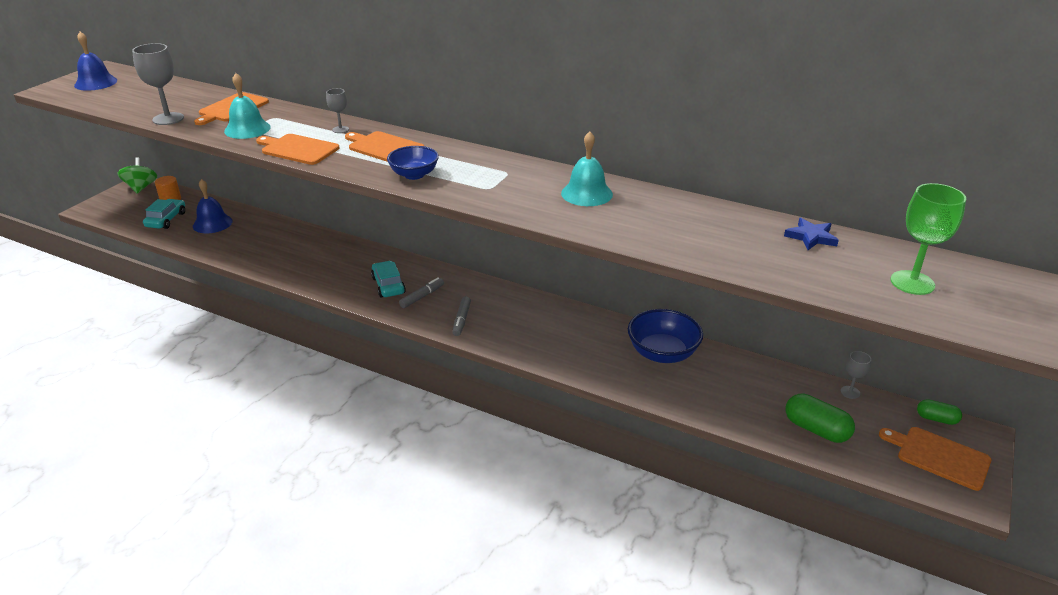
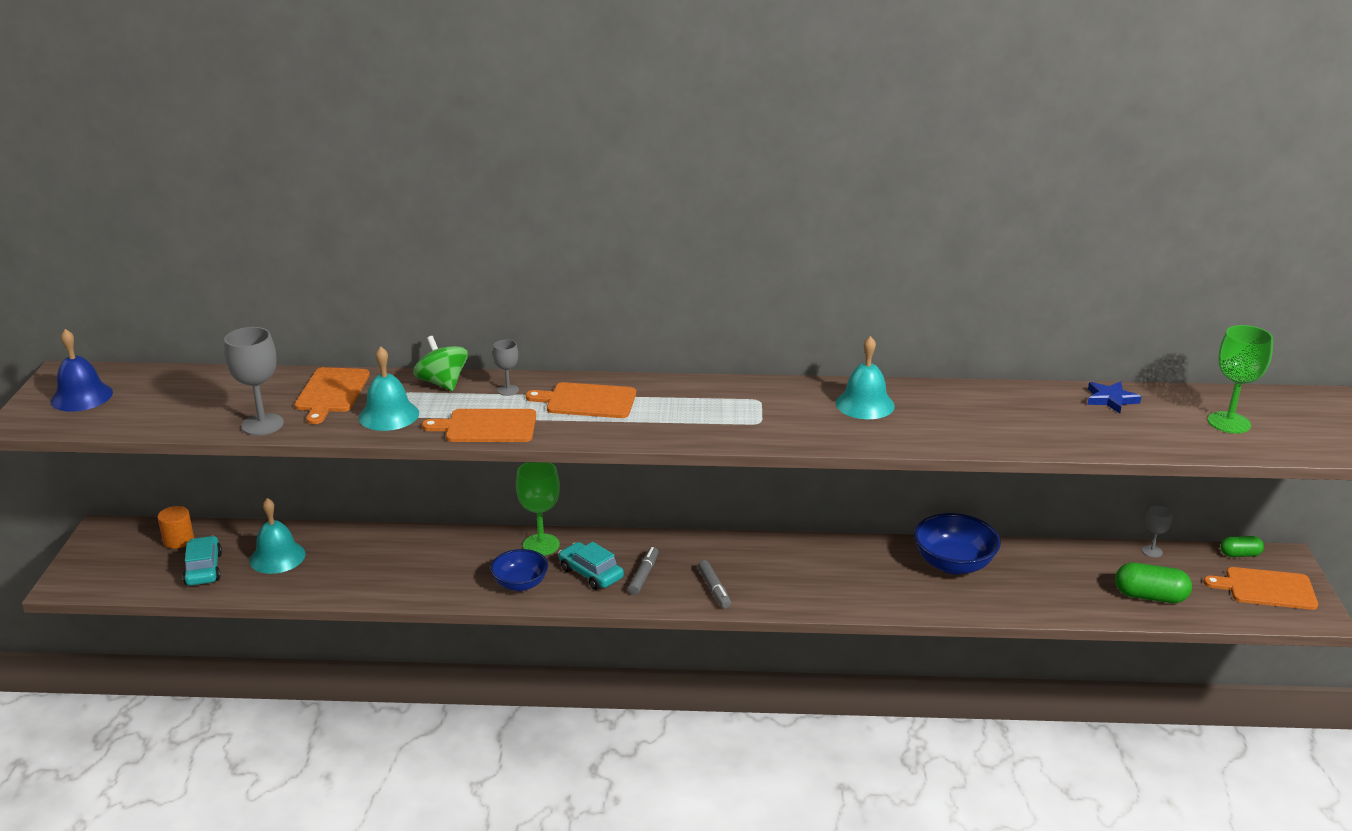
camera: 25 degrees left, 5 degrees down
green spinning top [117,157,157,194] -> green spinning top moved to [413,336,468,391]
blue bell [193,179,232,233] -> turquoise bell [250,498,306,574]
blue bowl [387,146,439,180] -> blue bowl moved to [490,549,548,591]
none -> green goblet [516,462,560,556]

